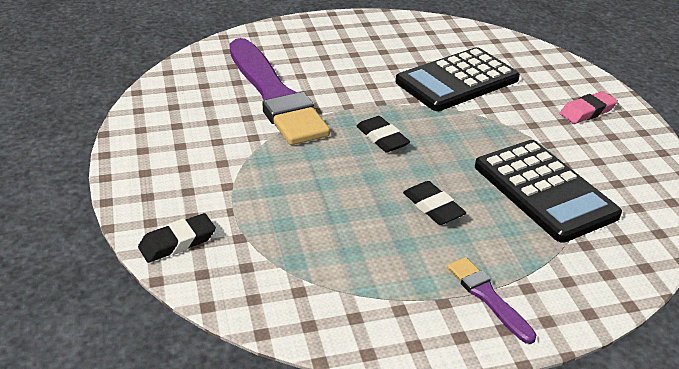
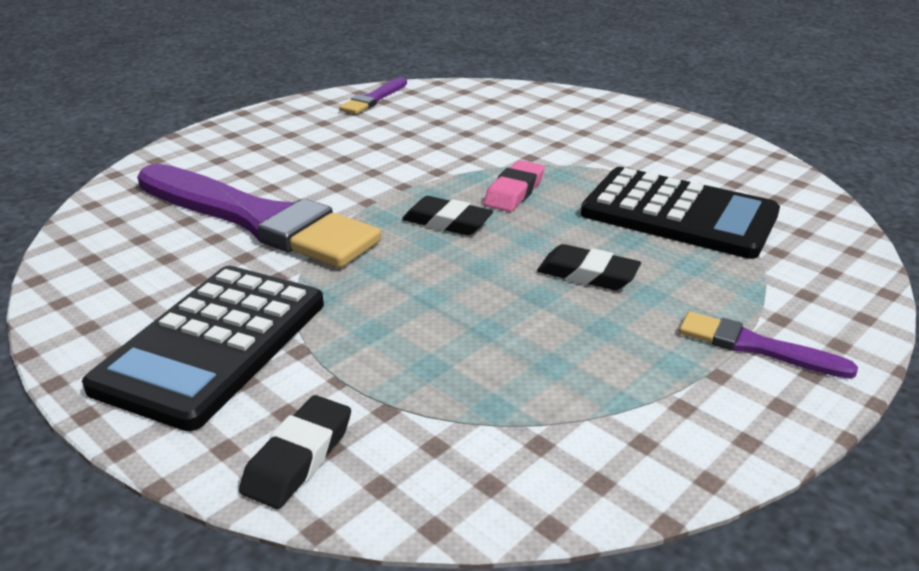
camera: 30 degrees left, 5 degrees down
black calculator [396,47,520,111] -> black calculator moved to [82,266,324,431]
pink eraser [560,91,618,124] -> pink eraser moved to [484,160,545,212]
none -> purple brush [339,77,407,114]

